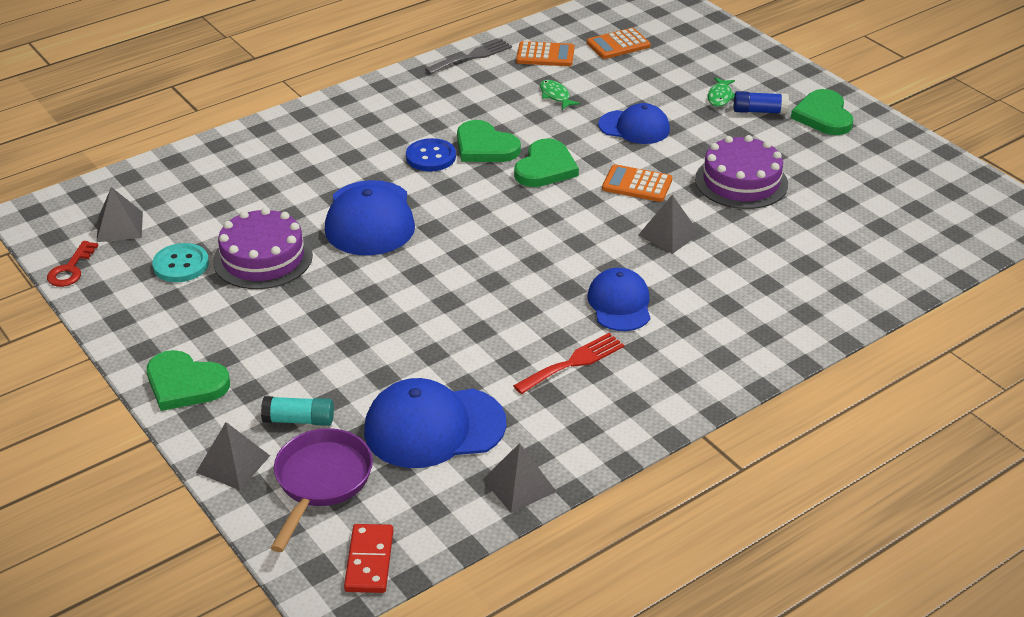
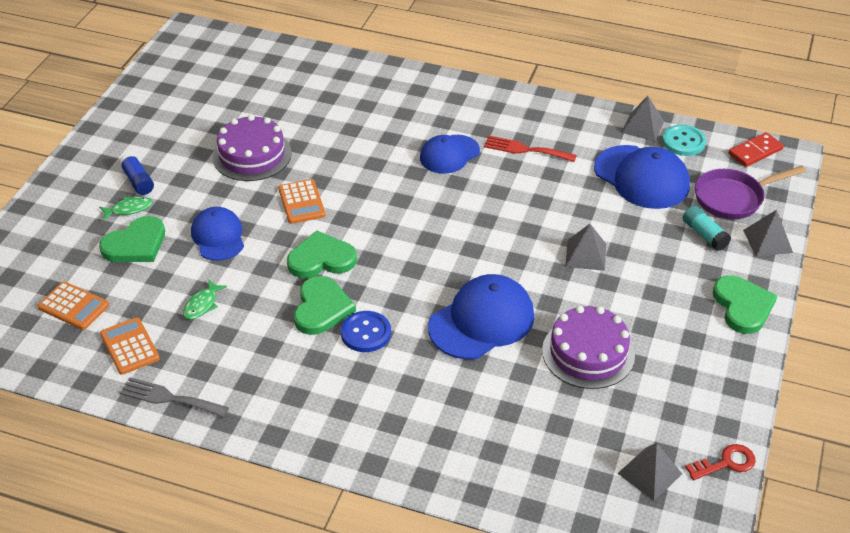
camera: 125 degrees left, 5 degrees up
turquoise button [152,243,209,282] -> turquoise button moved to [662,125,706,156]
grey pyramid [638,195,700,254] -> grey pyramid moved to [565,224,606,271]
green heart [791,89,853,135] -> green heart moved to [99,216,165,262]

